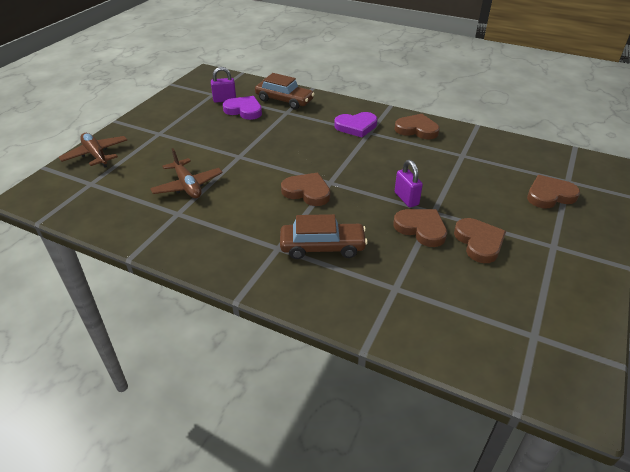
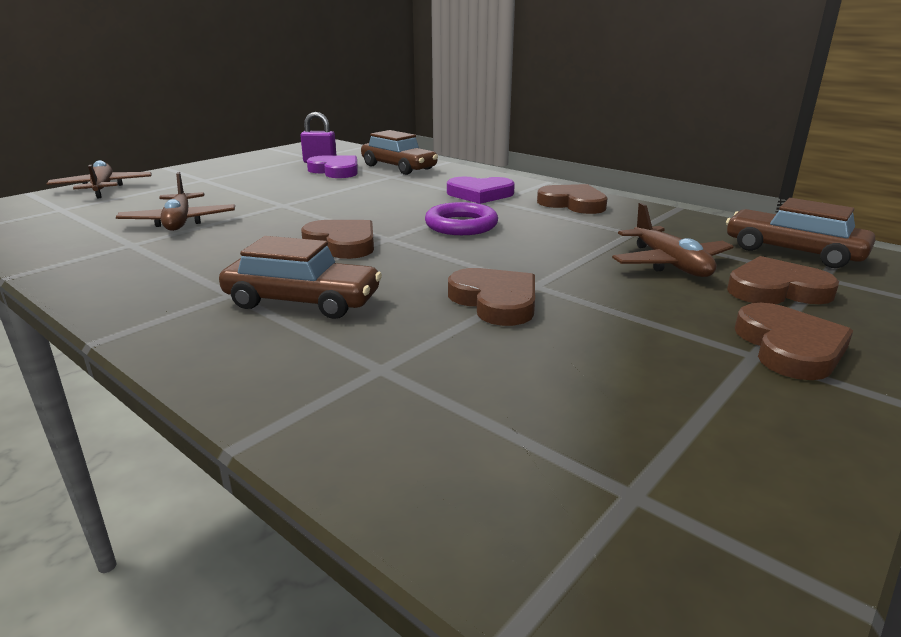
camera: 15 degrees right, 15 degrees down
purple padlock [395,160,423,207] -> none
brown heart [454,218,506,263] -> brown heart moved to [735,303,853,380]
none -> purple ring [425,202,498,235]
none -> brown plane [612,203,734,277]
none -> brown car [726,198,875,268]

